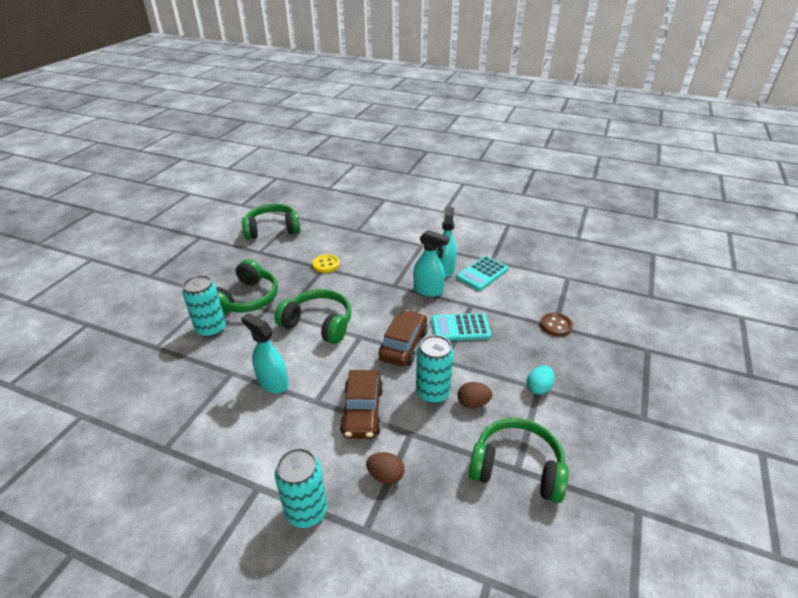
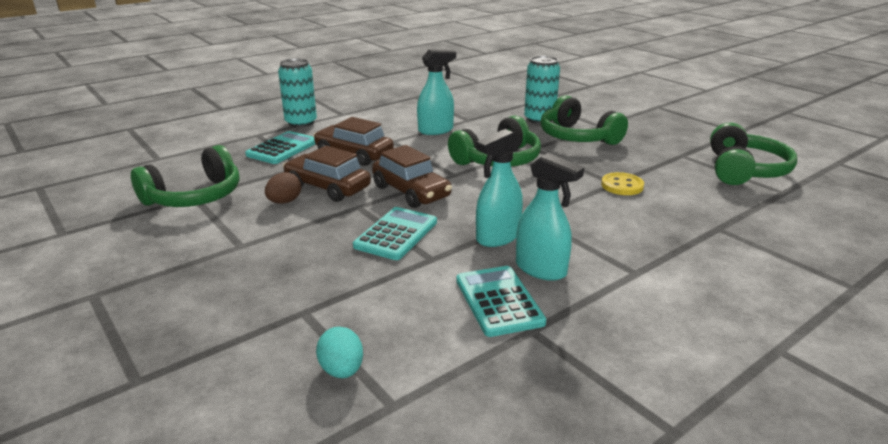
camera: 120 degrees right, 10 degrees down
brown egg [366,452,405,484] -> turquoise calculator [245,131,315,164]
turquoise can [416,335,454,403] -> brown car [283,146,371,202]
turquoise egg [527,366,555,395] -> turquoise egg moved to [316,327,363,378]
brown button [540,312,573,336] -> none

